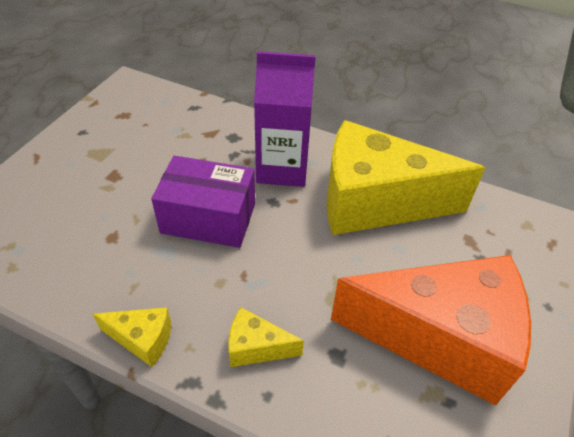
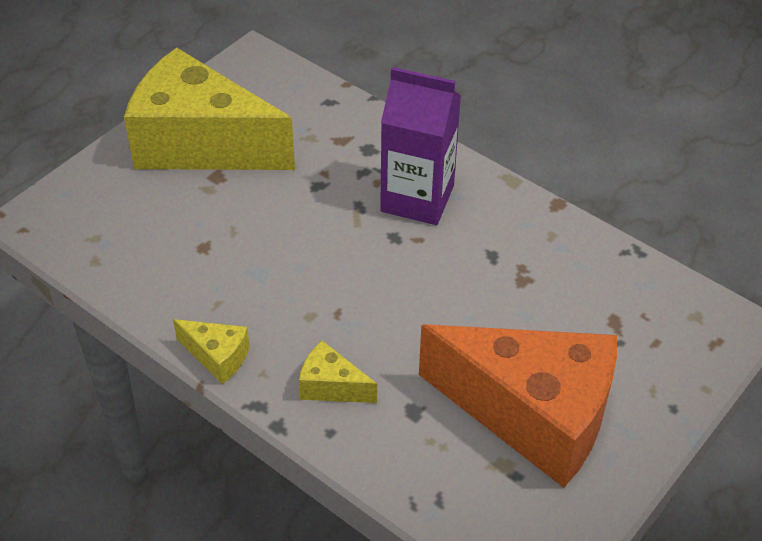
camera: 15 degrees right, 0 degrees up
purple box [151,156,255,248] -> none
yellow cheese [326,120,485,235] -> yellow cheese moved to [124,48,295,170]

